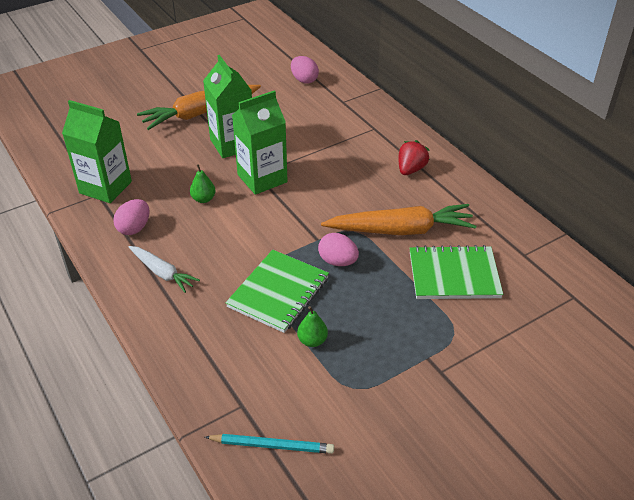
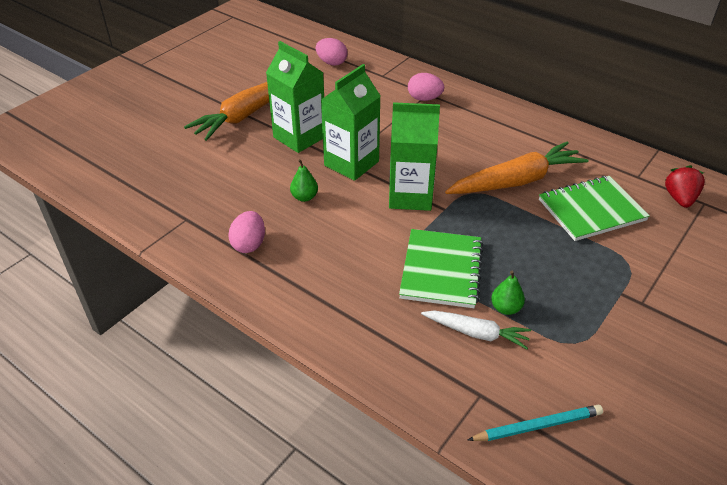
camera: 20 degrees left, 0 degrees up
green carton [62,100,132,203] -> green carton moved to [389,102,440,211]
white carrot [129,246,200,293] -> white carrot moved to [421,311,531,349]
pink egg [318,233,359,266] -> pink egg moved to [408,73,444,101]
red strawberry [398,140,430,175] -> red strawberry moved to [665,165,705,208]

